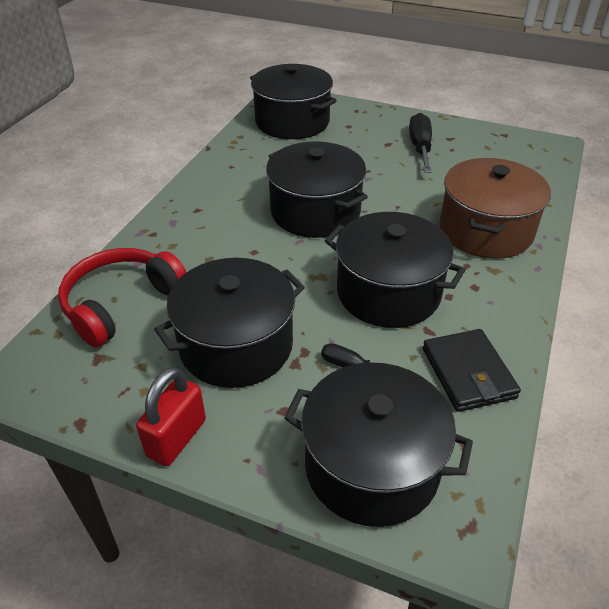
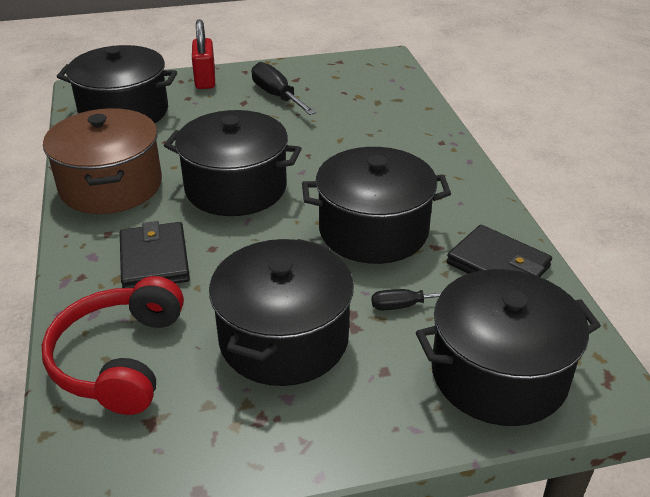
camera: 35 degrees left, 5 degrees down
red padlock [136,367,206,466] -> red padlock moved to [192,19,215,89]
brown pot [440,158,551,259] -> brown pot moved to [43,108,162,214]
none -> black wallet [120,221,190,288]

